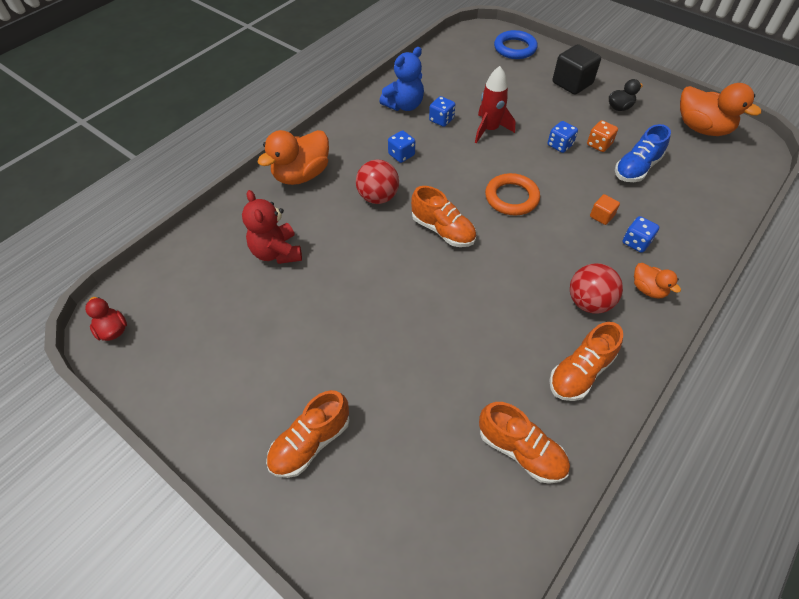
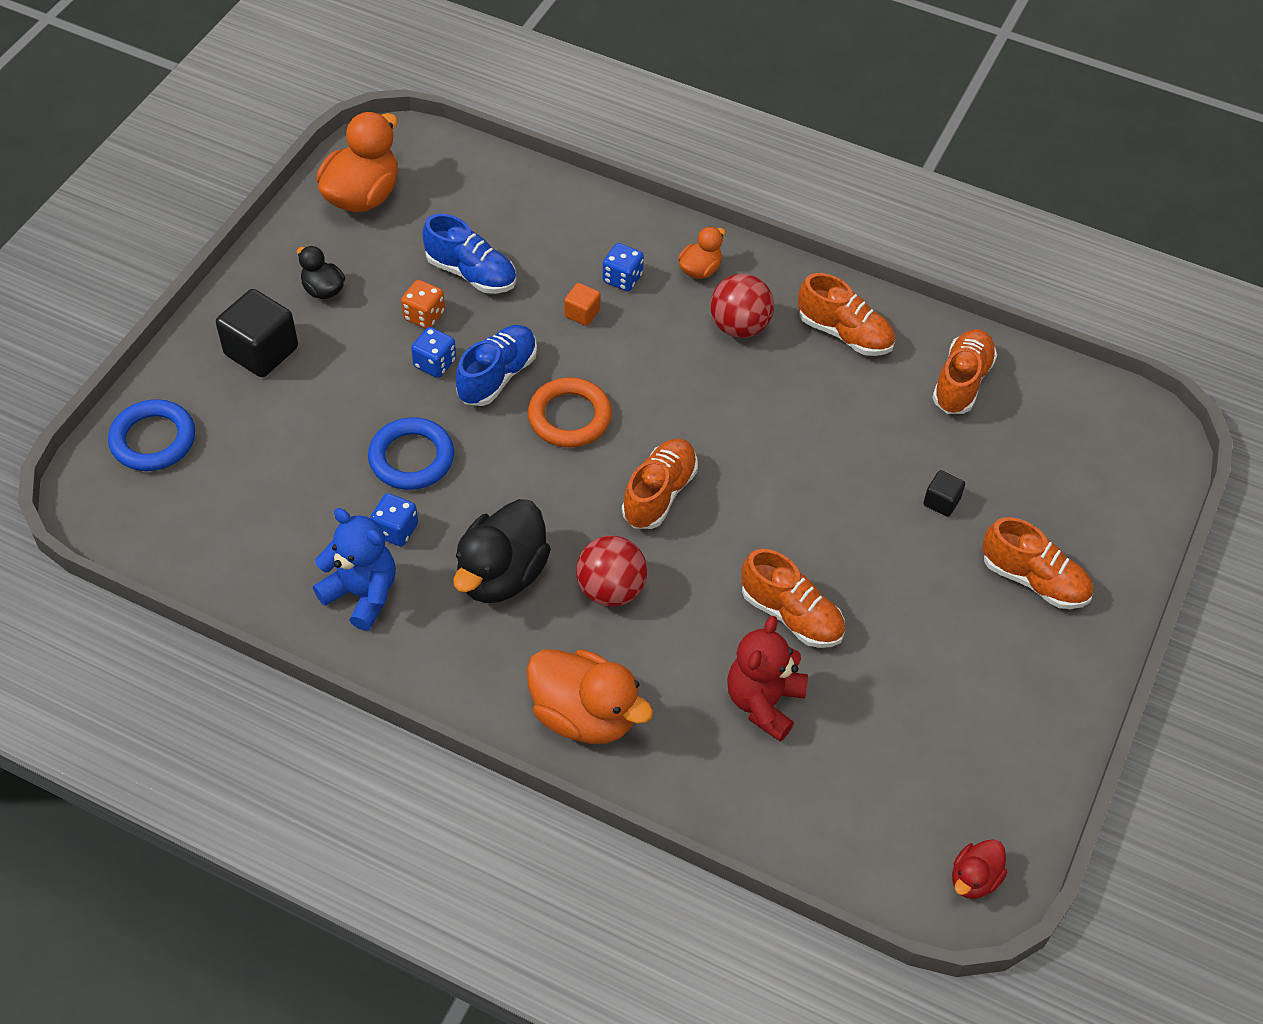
camera: 105 degrees left, 0 degrees up
red teddy bear [242,190,302,264] -> red teddy bear turned 150 degrees clockwise [727,616,808,741]
blue dice [388,130,415,163] -> black duck [453,499,551,603]
red rocket [475,66,516,143] -> blue ring [368,417,454,490]
none -> blue shoe [456,325,537,406]
none -> orange shoe [742,549,845,648]
none -> black cube [923,470,965,517]

